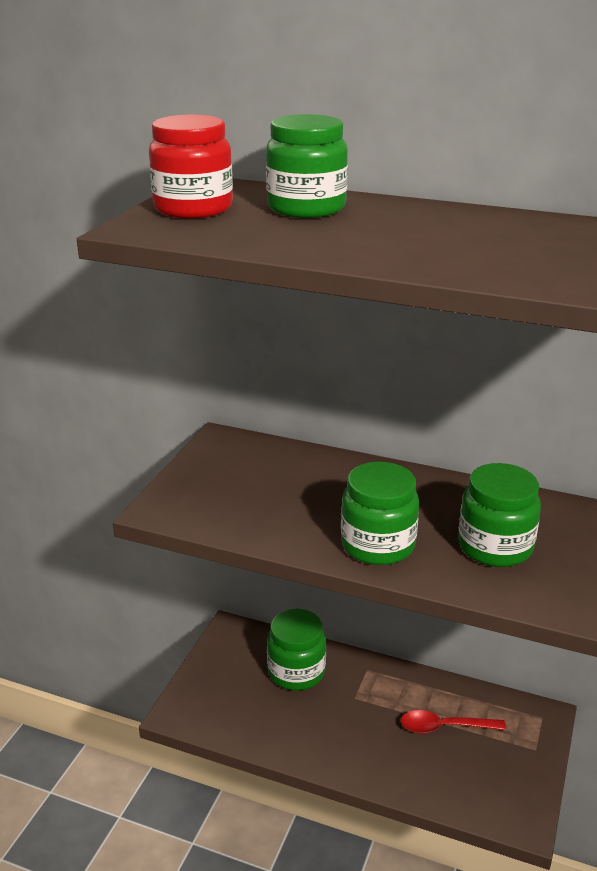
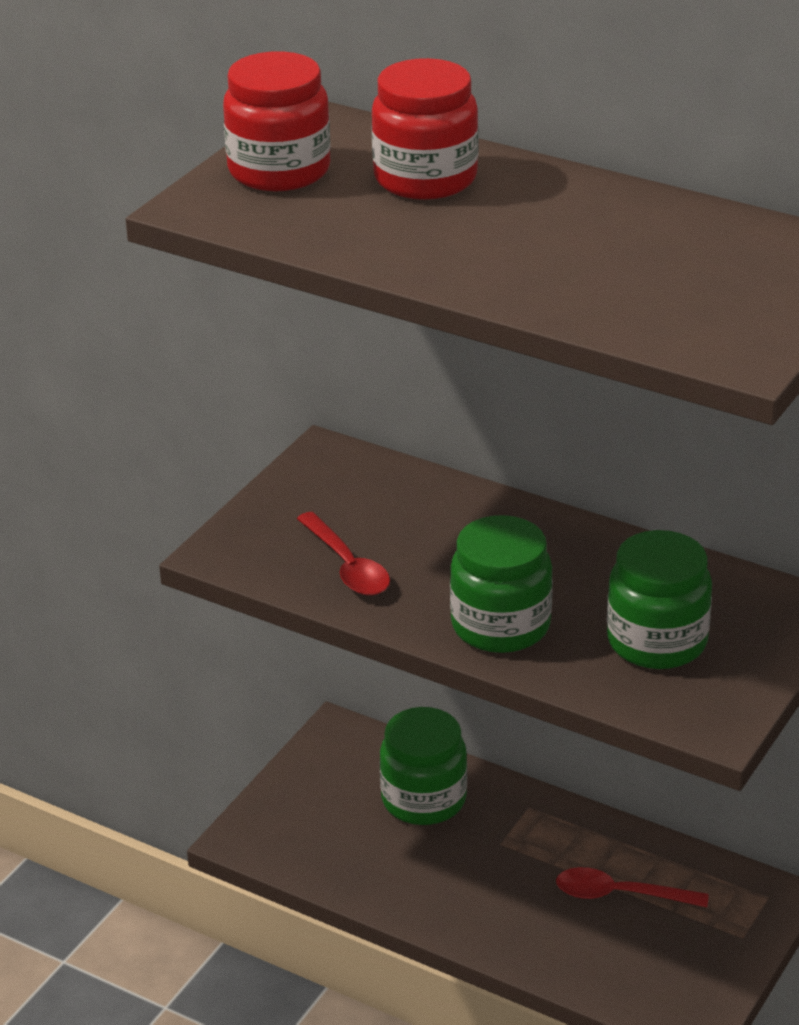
camera: 10 degrees right, 5 degrees up
green jar [266,114,348,218] -> red jar [371,58,479,200]
none -> red spoon [297,512,390,596]

